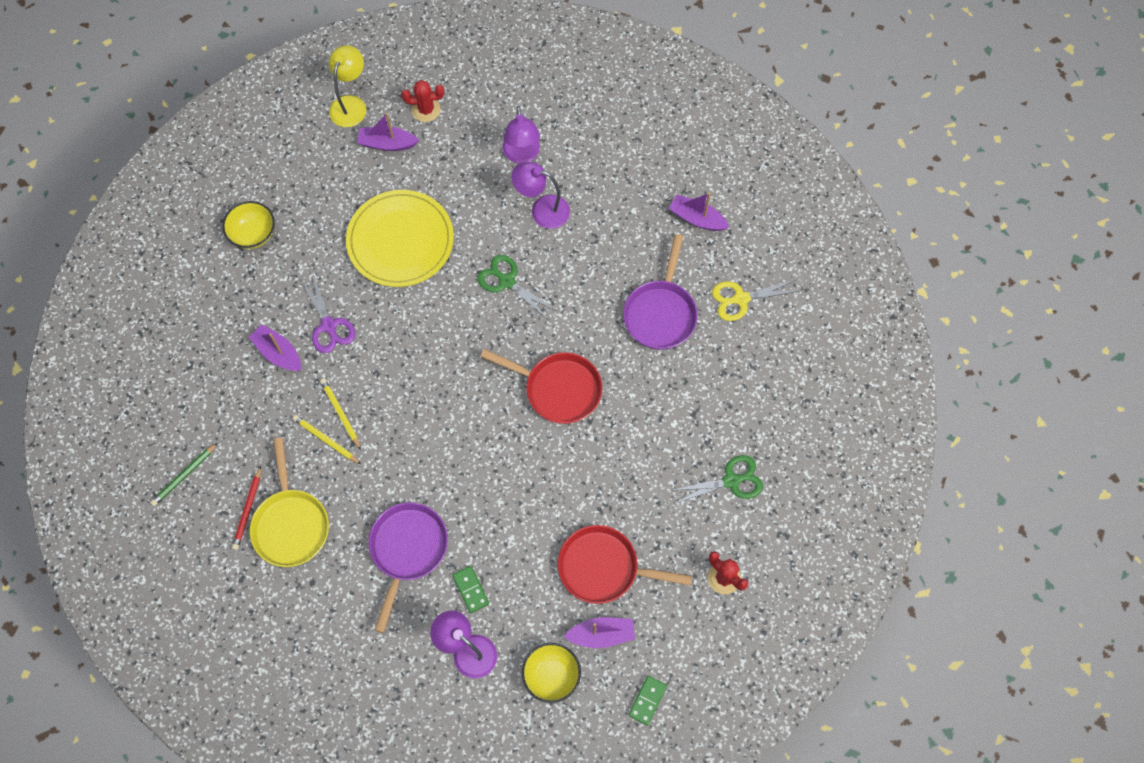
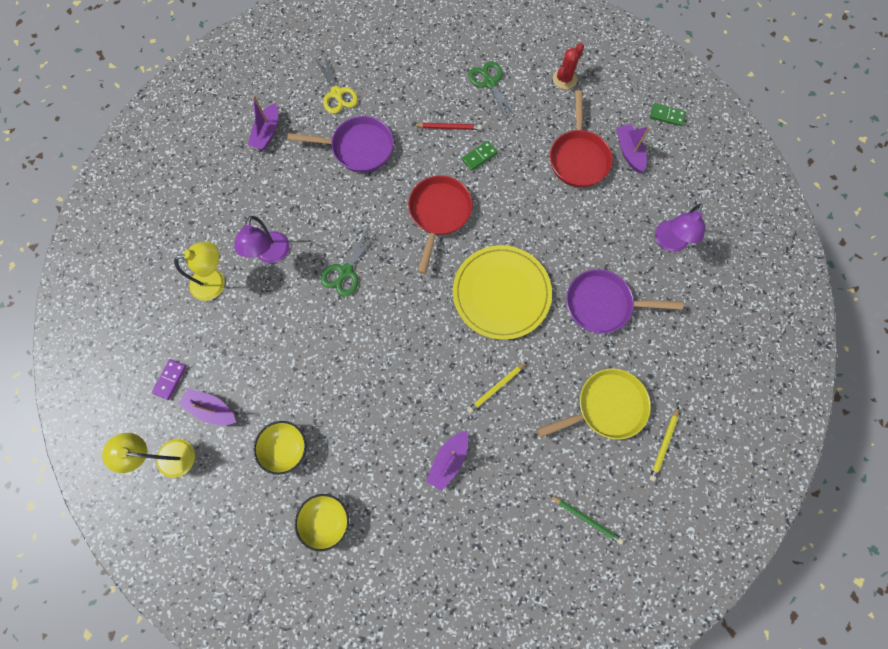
camera: 100 degrees left, 5 degrees up
red pencil [232,466,261,550] -> red pencil moved to [414,123,482,130]
yellow pencil [292,415,361,464] -> yellow pencil moved to [650,407,679,482]
purple scissors [301,275,355,353] -> none
yellow plate [346,190,454,287] -> yellow plate moved to [453,245,552,340]
purple boat [357,113,419,151] -> purple boat turned 120 degrees clockwise [178,388,236,425]
red cactus [401,80,444,122] -> purple domino [152,359,187,400]
green domino [452,566,489,613] -> green domino moved to [462,141,498,171]
purple lamp [503,106,540,163] -> yellow lamp [174,242,225,301]
yellow bowl [522,643,581,703] -> yellow bowl moved to [254,421,307,475]

